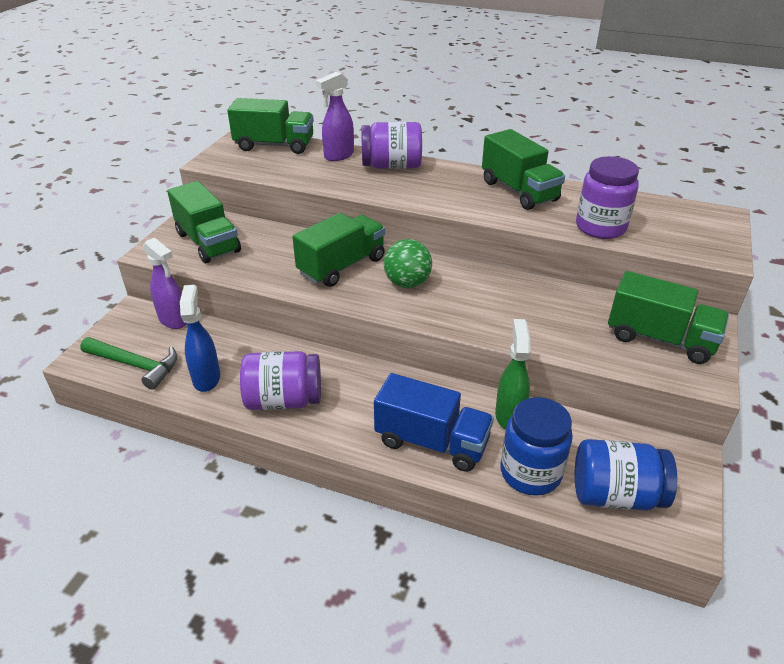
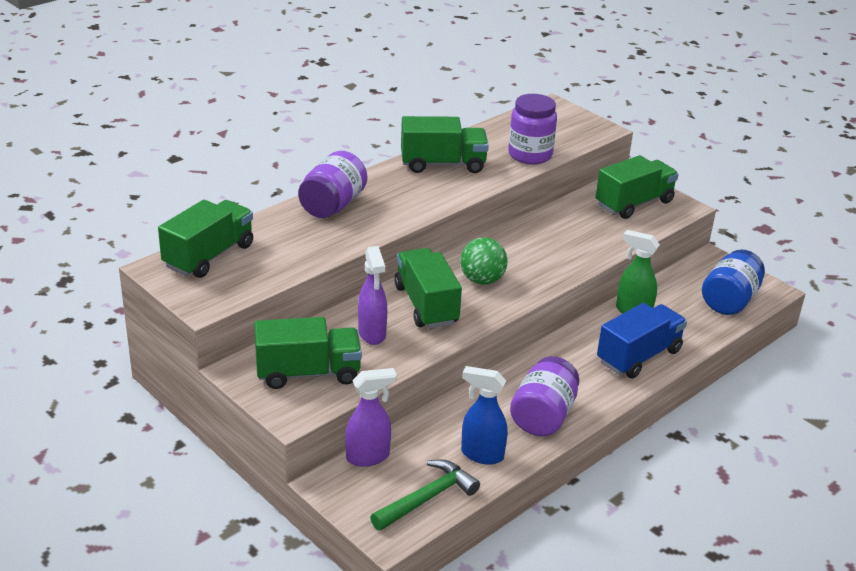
camera: 65 degrees left, 5 degrees down
purple spray bottle [316,72,354,161] -> purple spray bottle moved to [358,246,387,345]
blue jar [500,397,573,496] -> none

